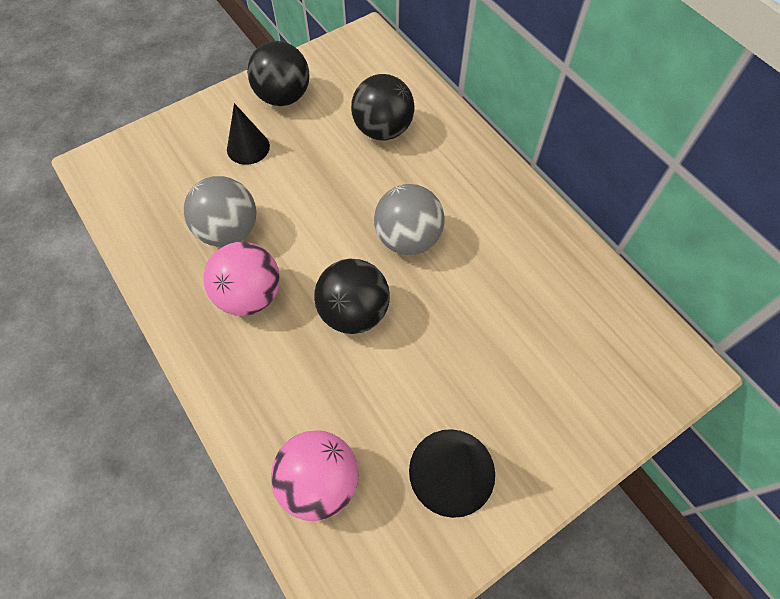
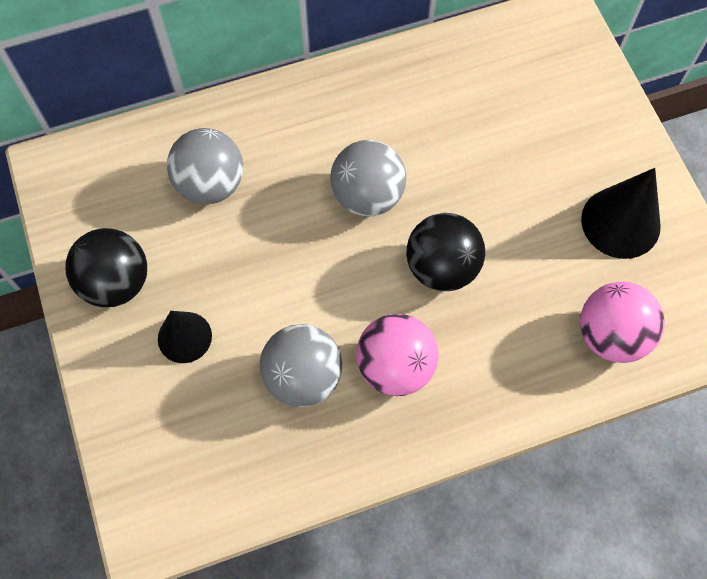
camera: 75 degrees left, 5 degrees up
black ball [351,74,415,140] -> grey ball [167,128,243,204]

